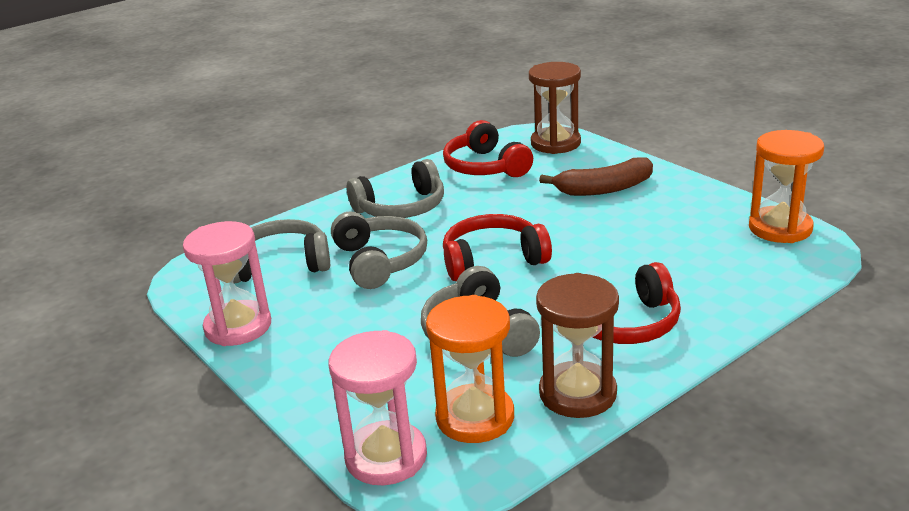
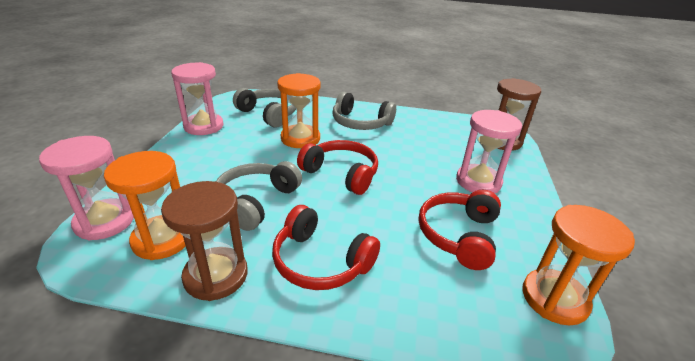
camera: 45 degrees right, 5 degrees up
grey headphones [331,211,427,289] -> orange hourglass [277,73,321,148]
red headphones [443,120,533,177] -> red headphones moved to [419,190,501,270]
brown banana [539,157,653,196] -> pink hourglass [456,110,522,193]

